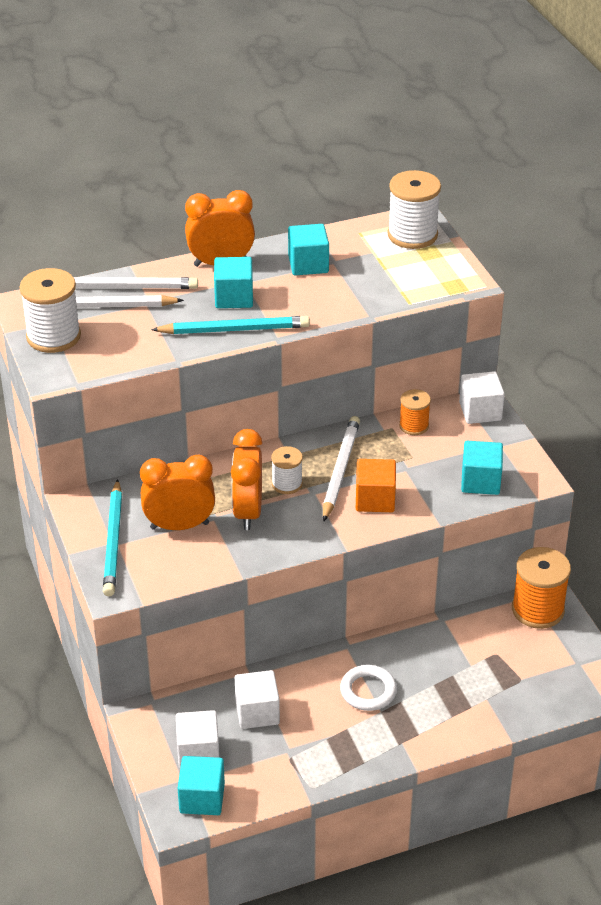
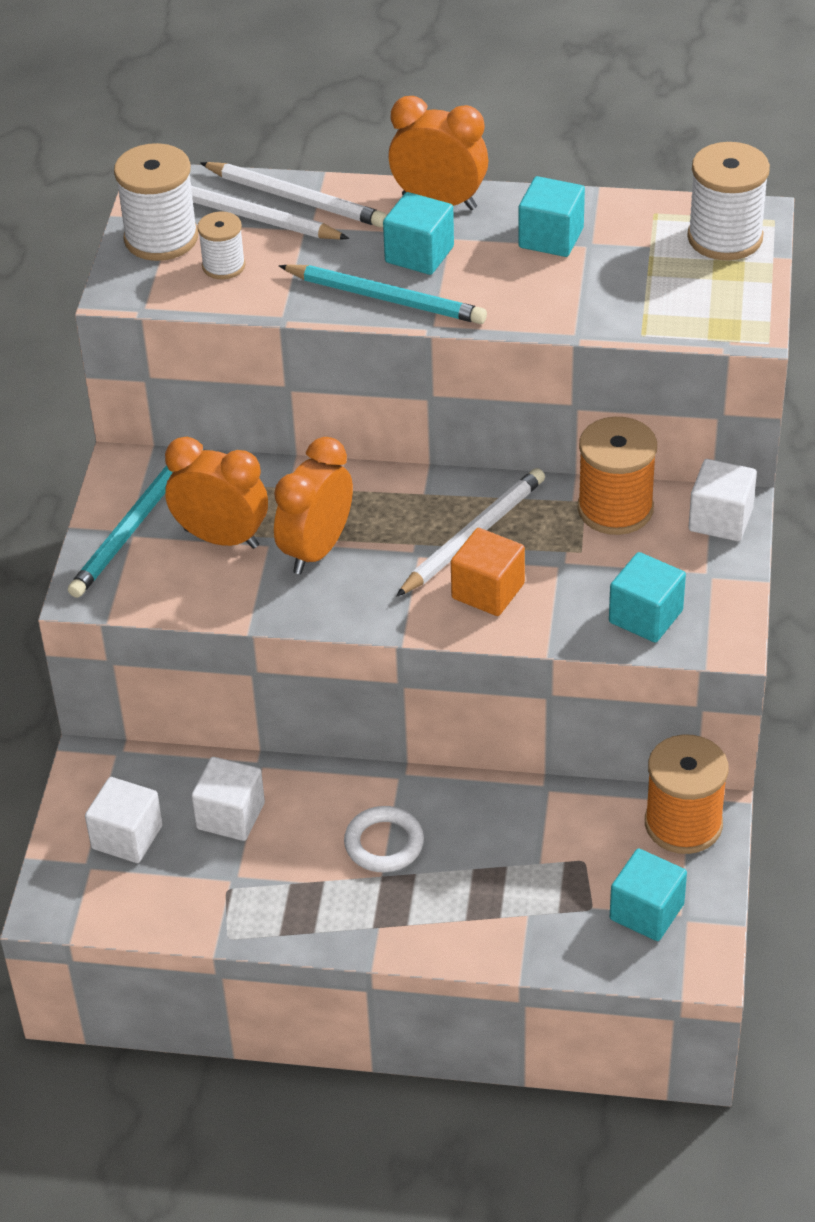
camera: 30 degrees right, 5 degrees up
turquoise cube [178,756,225,815] -> turquoise cube moved to [610,848,687,941]
white spool [271,446,303,494] -> white spool moved to [197,212,245,279]
orange spool [399,389,431,435] -> orange spool [577,417,657,535], size x1.74

